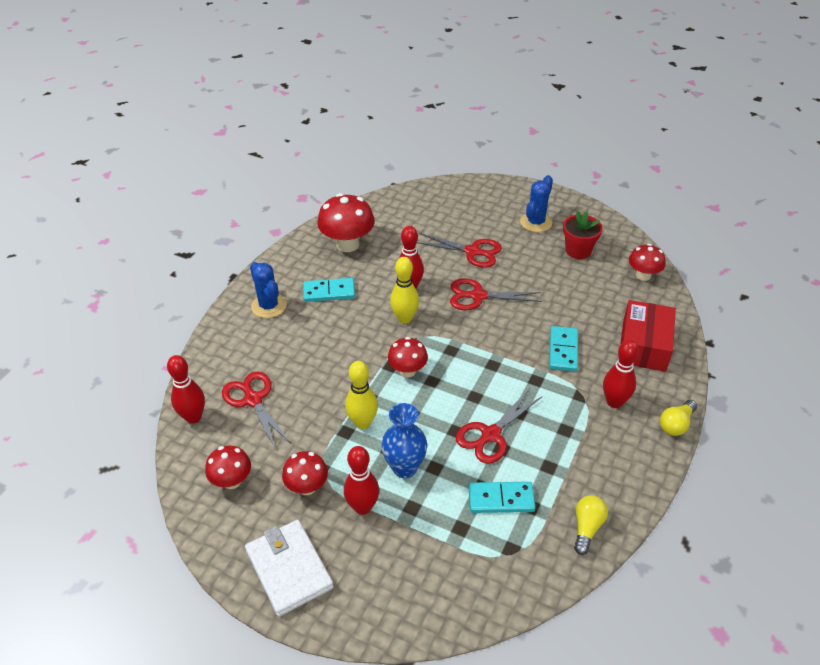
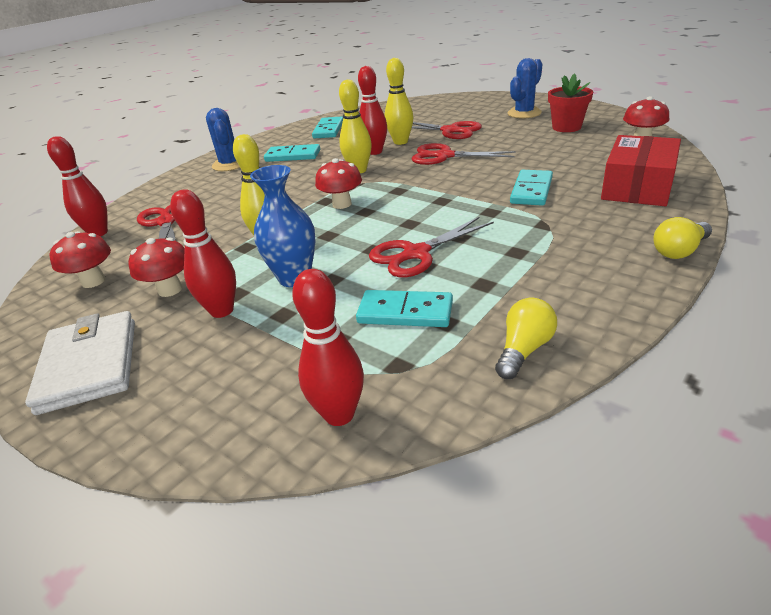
camera: 15 degrees right, 10 degrees down
red mushroom [318,193,375,252] -> turquoise domino [312,116,343,139]
red bowling pin [603,340,639,408] -> red bowling pin moved to [292,269,364,426]
none -> yellow bowling pin [385,58,413,145]

